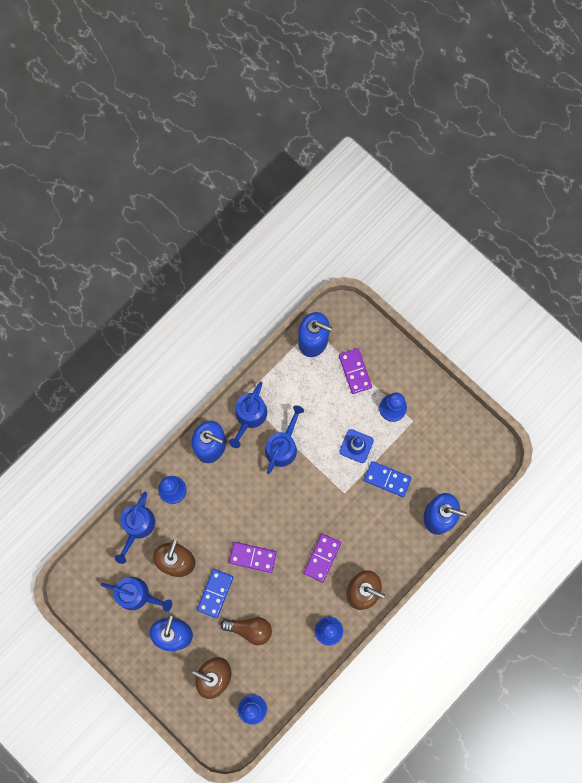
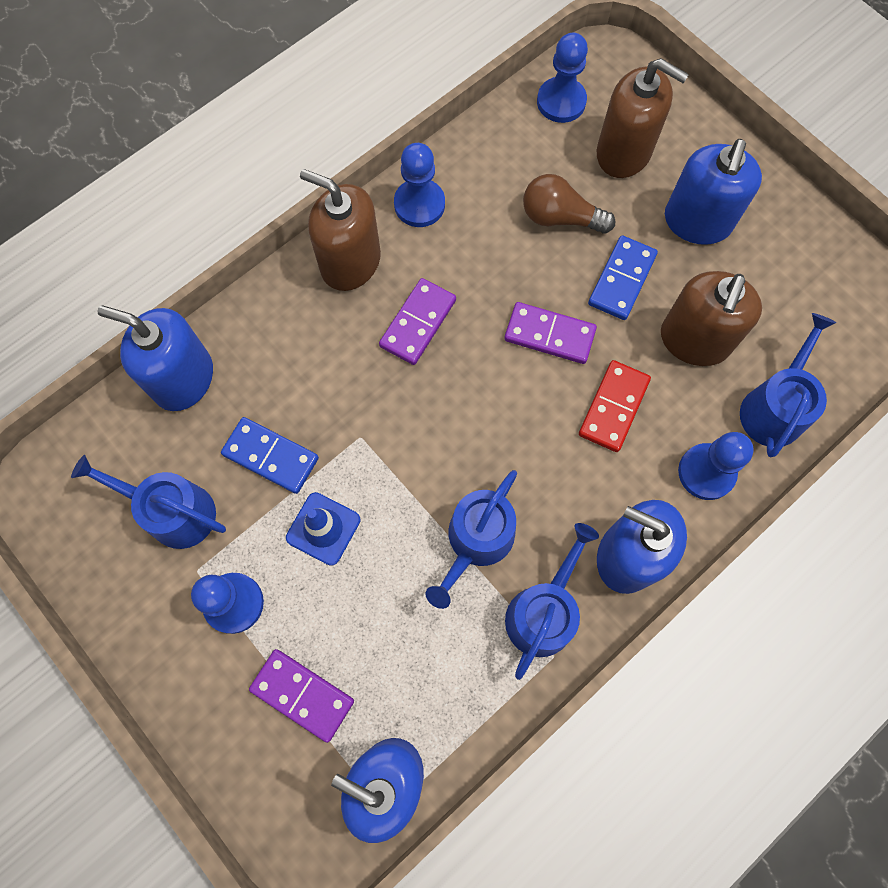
camera: 175 degrees left, 5 degrees down
blue watering can [100,577,172,612] -> blue watering can moved to [71,455,226,549]
purple domino [339,348,372,394] -> purple domino turned 45 degrees counterclockwise [249,649,354,743]
none -> red domino [579,360,651,452]

